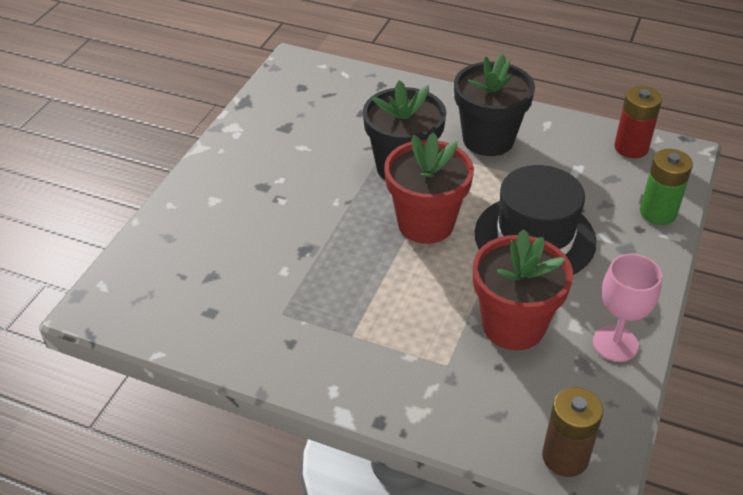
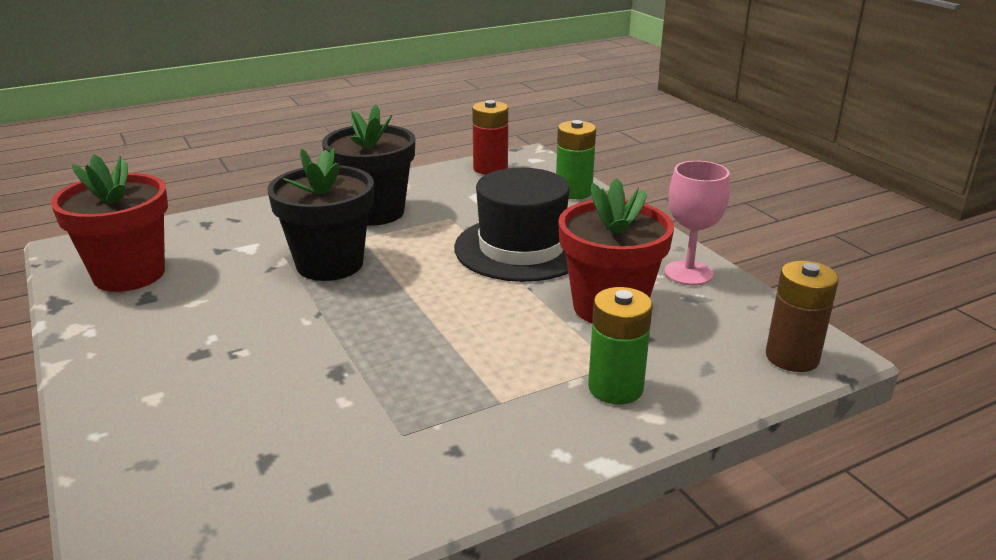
camera: 50 degrees left, 15 degrees down
red flower pot [384,132,474,244] -> red flower pot moved to [50,154,168,292]
none -> green battery [588,287,653,404]

